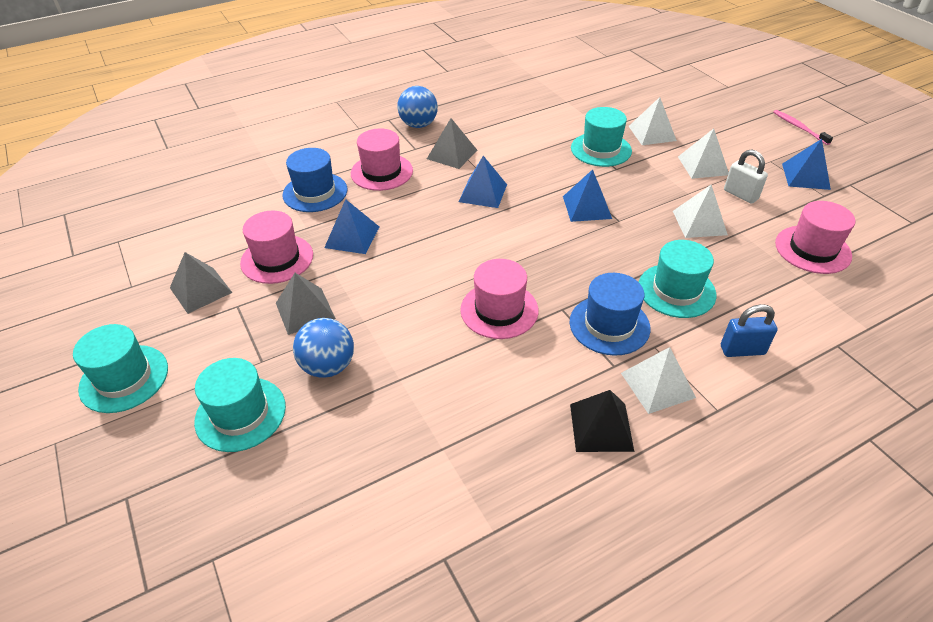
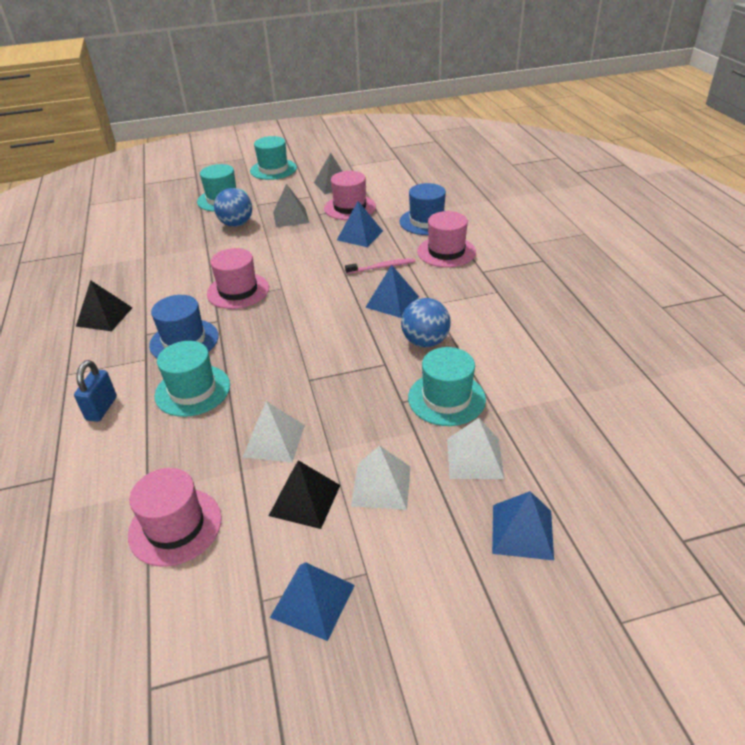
camera: 105 degrees right, 5 degrees down
blue ball [397,86,438,128] -> blue ball moved to [401,298,451,347]
grey pyramid [427,118,477,169] -> none
blue pyramid [563,169,612,222] -> blue pyramid moved to [492,491,554,561]
white pyramid [621,347,696,414] -> none
white padlock [724,150,768,204] -> black pyramid [269,460,340,529]
pink toothbrush [773,110,833,145] -> pink toothbrush moved to [345,258,415,274]

